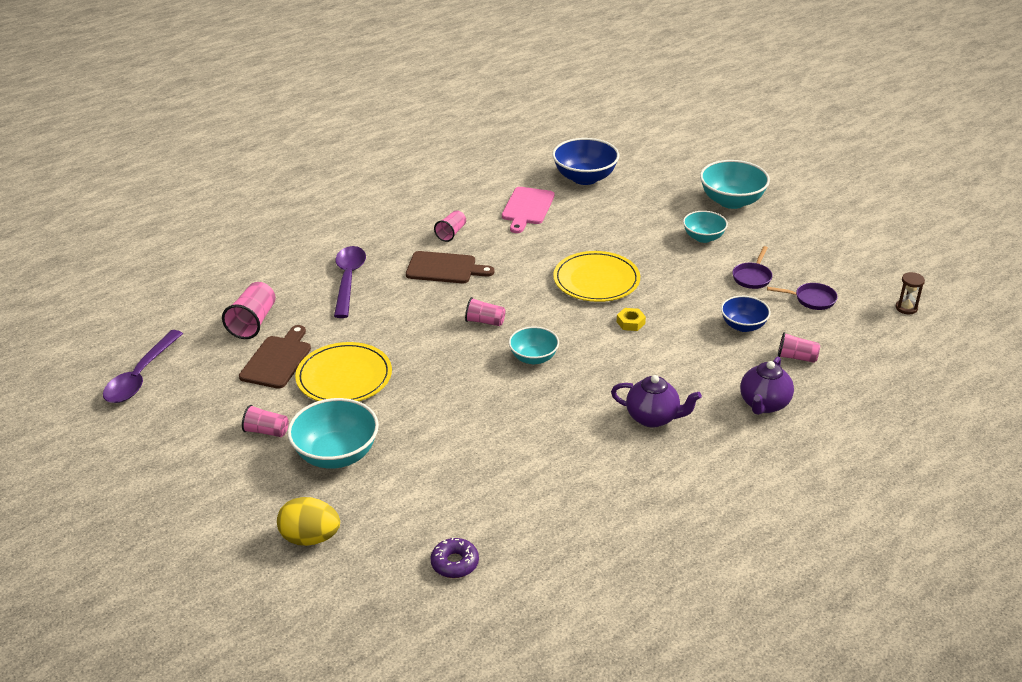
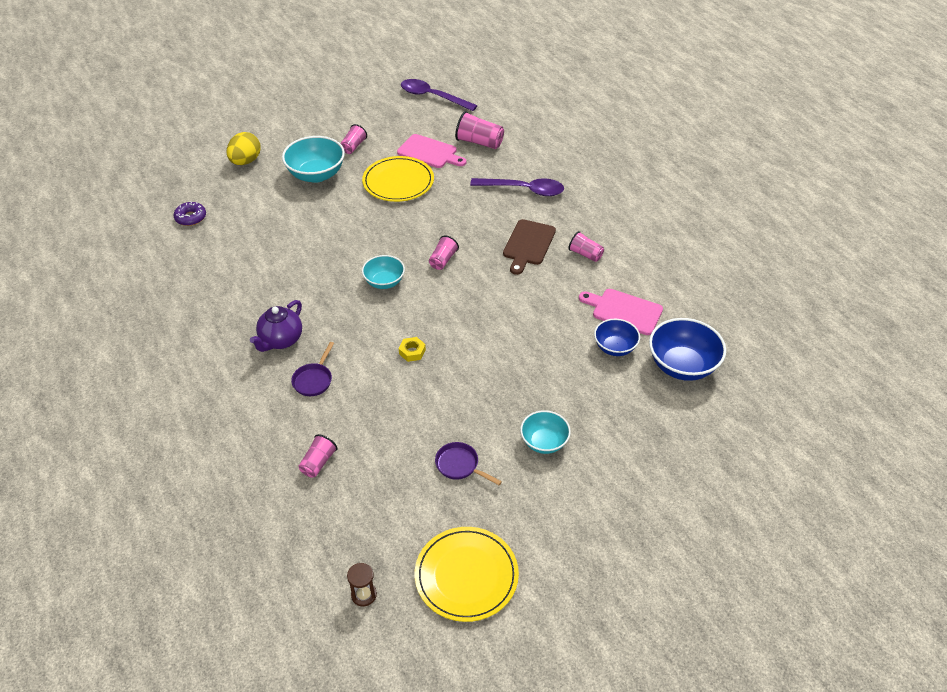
camera: 100 degrees right, 10 degrees up
brown cutting board [239,325,311,389] -> pink cutting board [397,134,466,168]
yellow plate [553,251,640,302] -> yellow plate moved to [414,527,519,622]
turquoise bowl [700,160,770,209] -> none
blue bowl [721,296,771,332] -> blue bowl moved to [594,319,640,356]
purple teapot [740,357,794,415] -> none
purple pan [767,283,838,310] -> purple pan moved to [291,342,334,396]

